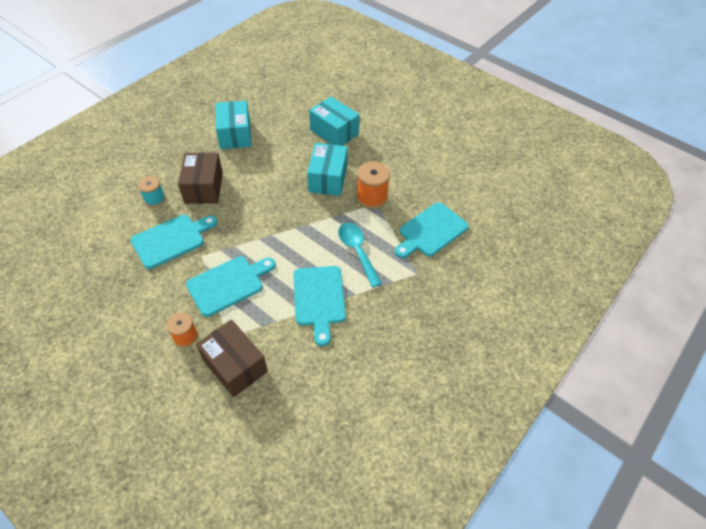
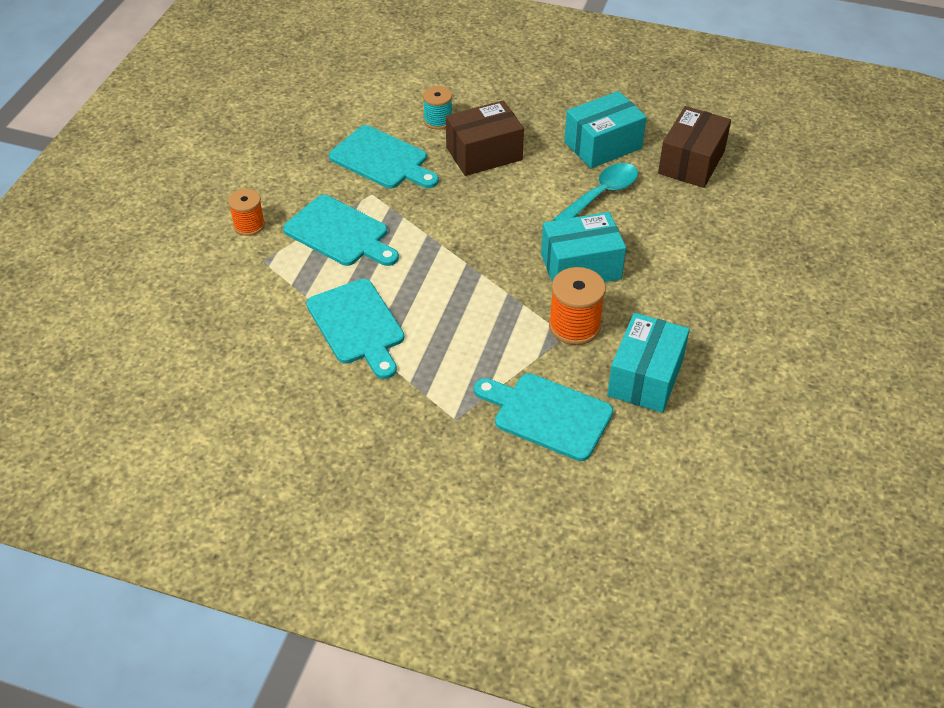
camera: 70 degrees right, 5 degrees down
brown box [196,319,268,397] -> brown box moved to [658,106,731,188]
turquoise cutting board [293,266,346,346] -> turquoise cutting board turned 90 degrees counterclockwise [306,279,404,379]
turquoise box [309,97,360,146] -> turquoise box moved to [607,313,690,413]
turquoise spoon [338,223,382,288] -> turquoise spoon moved to [553,163,638,221]

